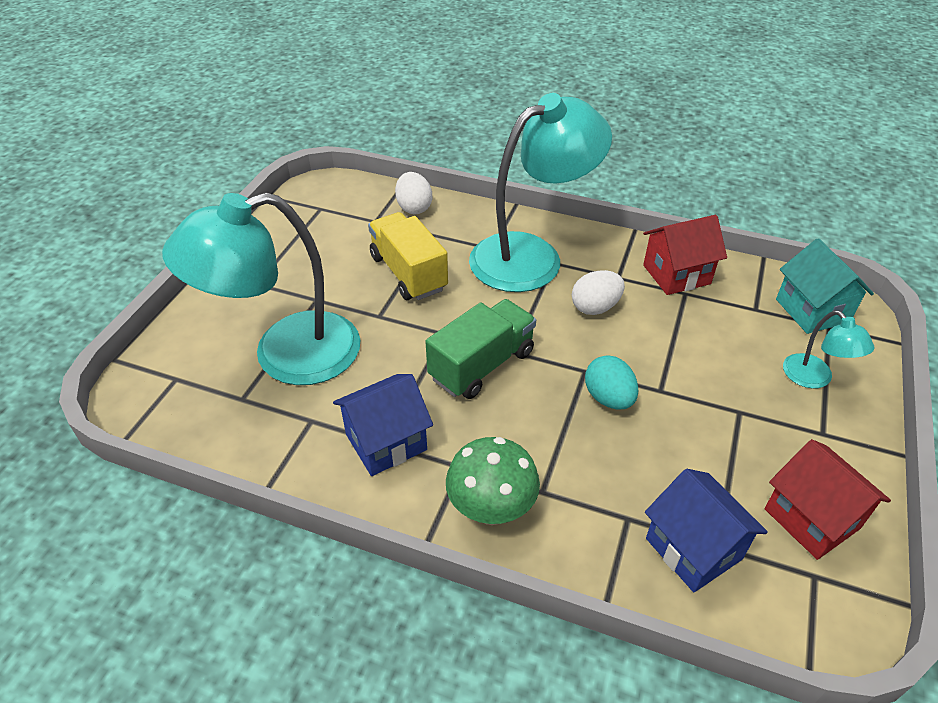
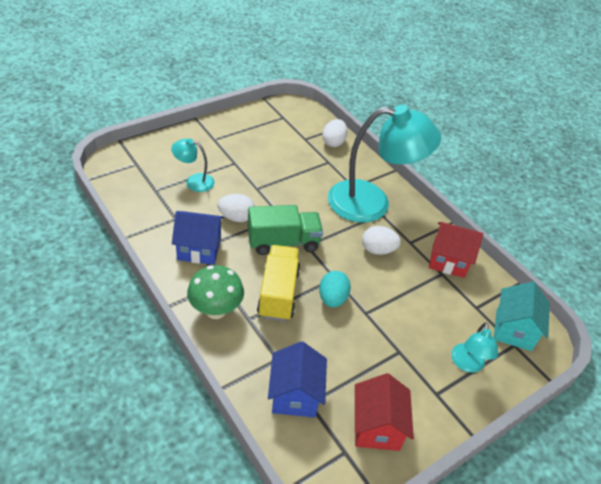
camera: 30 degrees right, 0 degrees up
turquoise lamp [162,192,360,385] -> turquoise lamp [171,139,215,192], size x0.45
yellow truck [368,212,448,300] -> yellow truck moved to [257,245,300,321]
none -> white egg [218,194,255,222]

